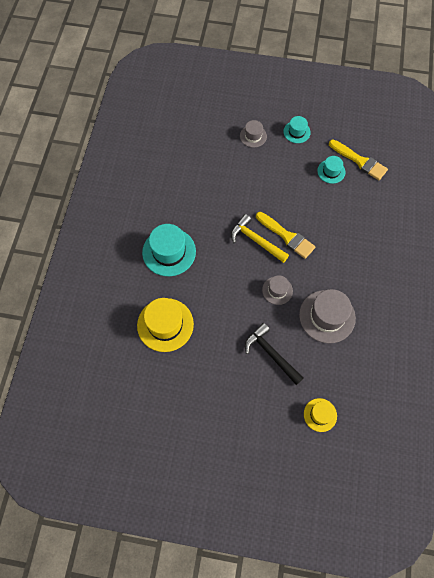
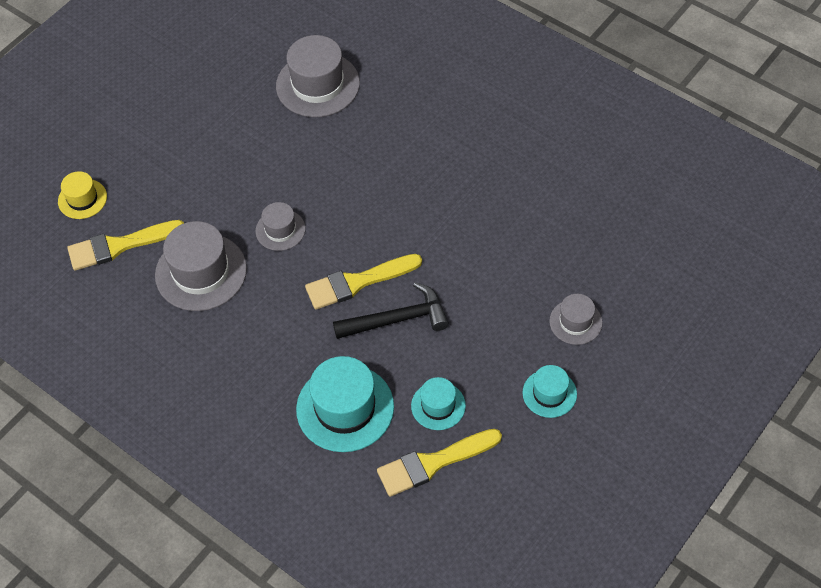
camera: 120 degrees right, 10 degrees down
yellow hat [137,298,194,352] -> grey hat [276,35,360,117]
turquoise hat [142,224,196,276] -> turquoise hat moved to [296,356,394,452]
yellow hammer [231,214,289,263] -> none
black hammer [245,323,303,385] -> black hammer moved to [333,282,449,339]
none -> yellow brush [67,220,184,271]

